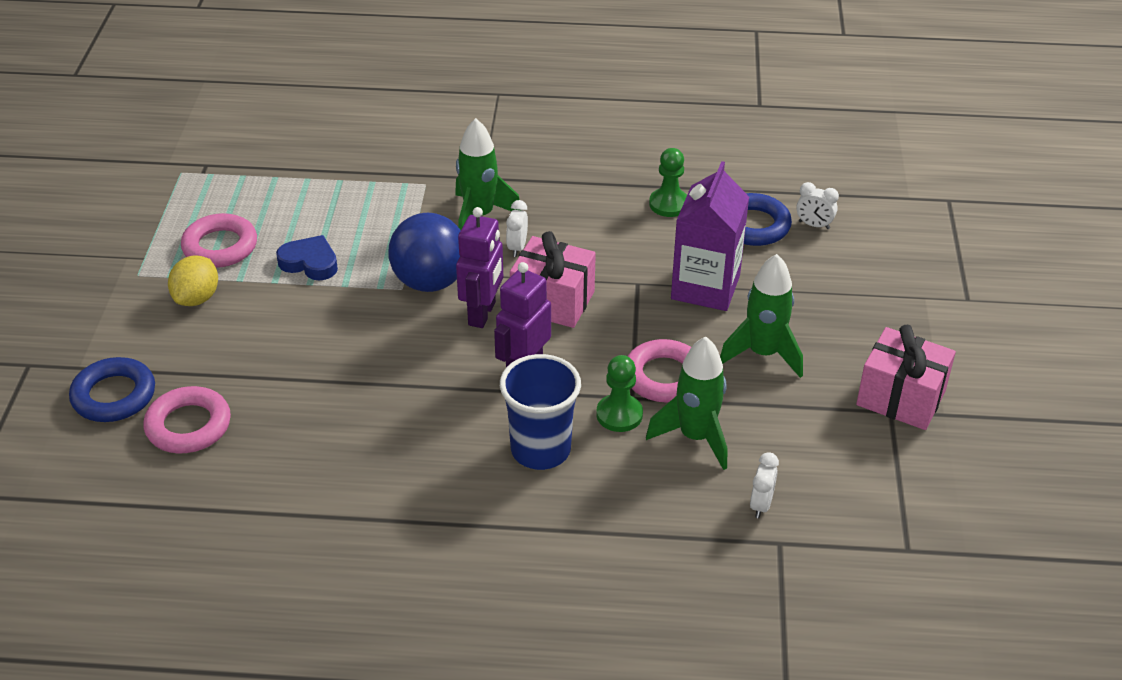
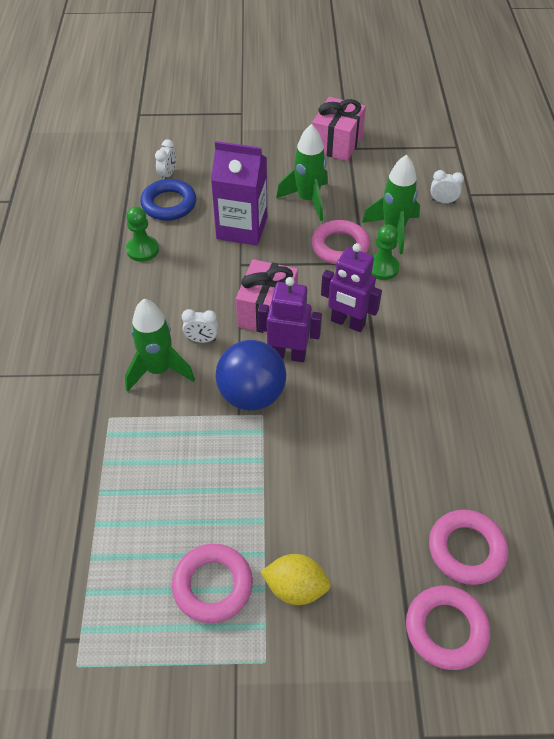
camera: 95 degrees left, 10 degrees up
blue ring [69,357,155,422] -> pink ring [406,586,490,670]
blue heart [276,235,338,281] -> none
blue cup [500,354,581,470] -> none

